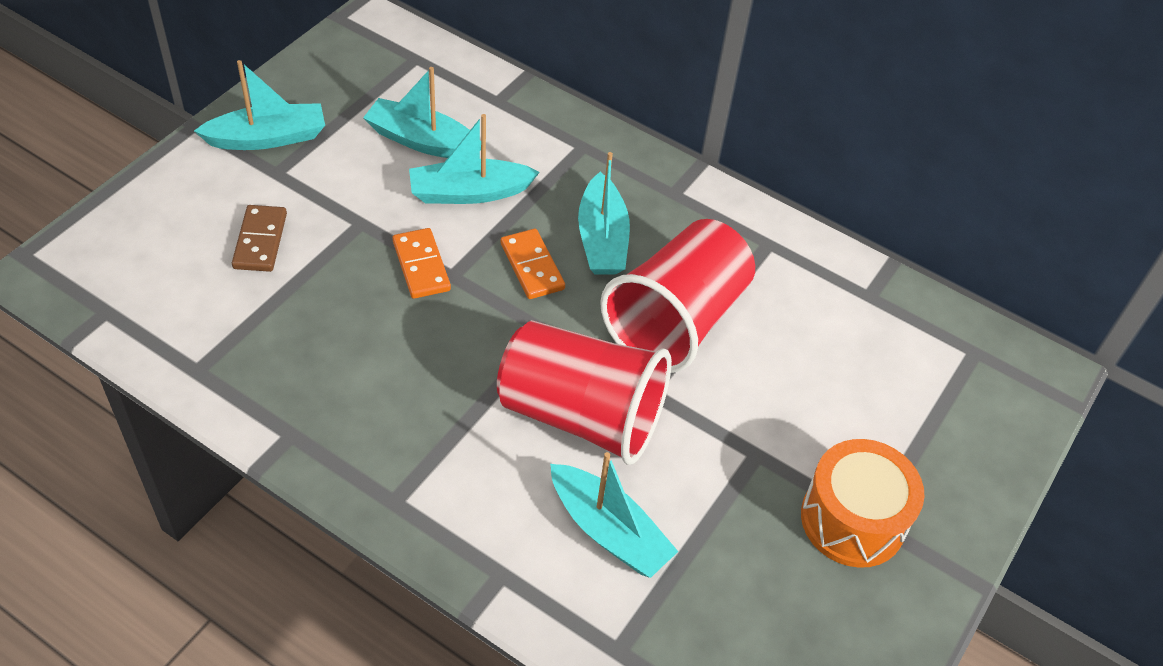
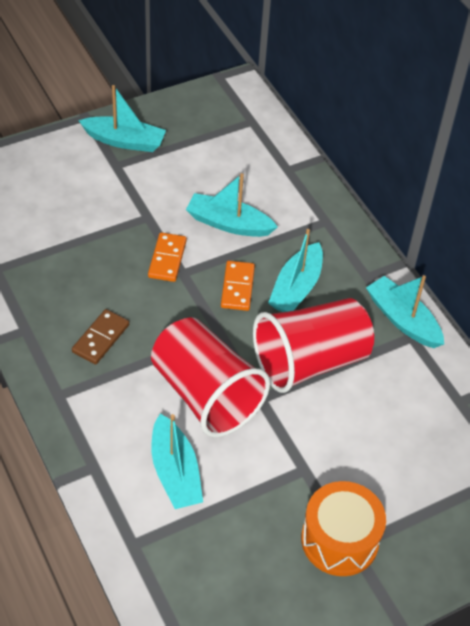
camera: 30 degrees right, 0 degrees up
brown domino [232,205,287,272] -> brown domino moved to [72,309,129,365]
turquoise boat [363,67,481,158] -> turquoise boat moved to [366,275,444,348]

